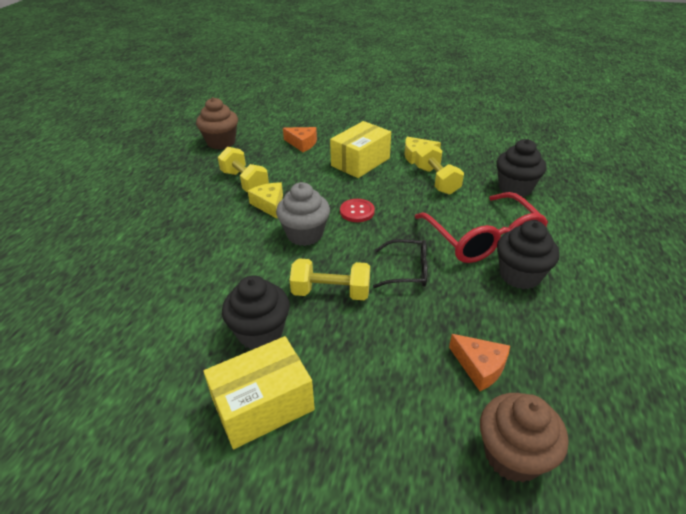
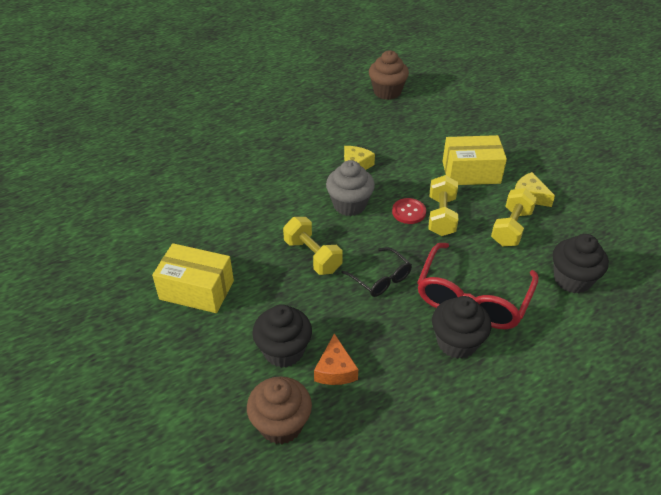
camera: 45 degrees right, 5 degrees up
yellow dumbbell [218,147,269,192] -> yellow dumbbell moved to [429,175,458,236]
black cupcake [222,275,290,349] -> black cupcake moved to [252,304,312,368]
orange cheese [283,127,317,152] -> none

